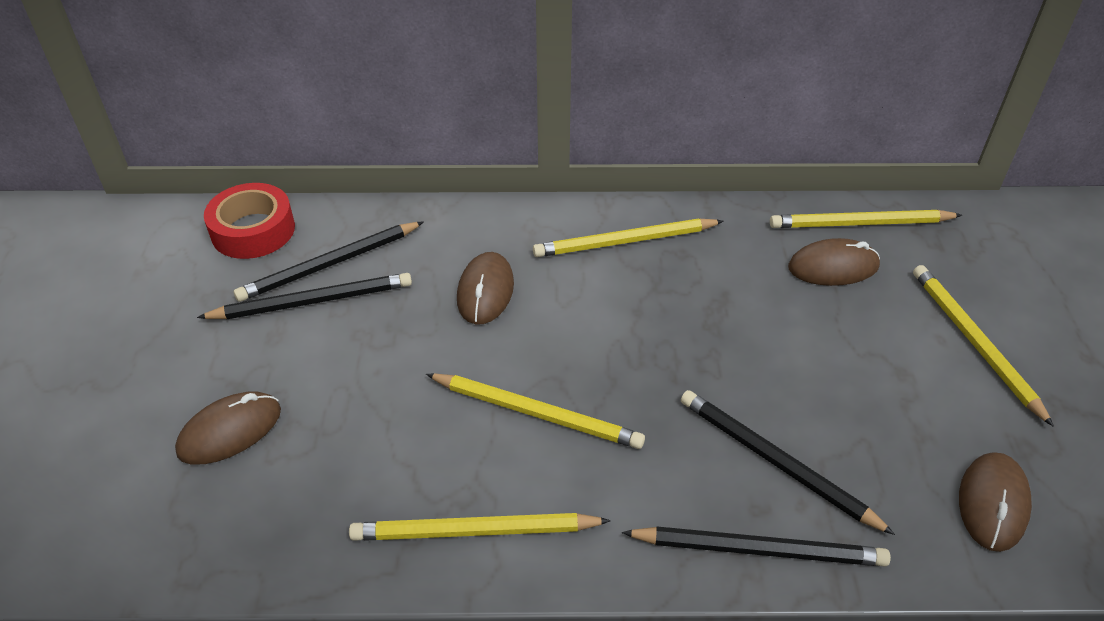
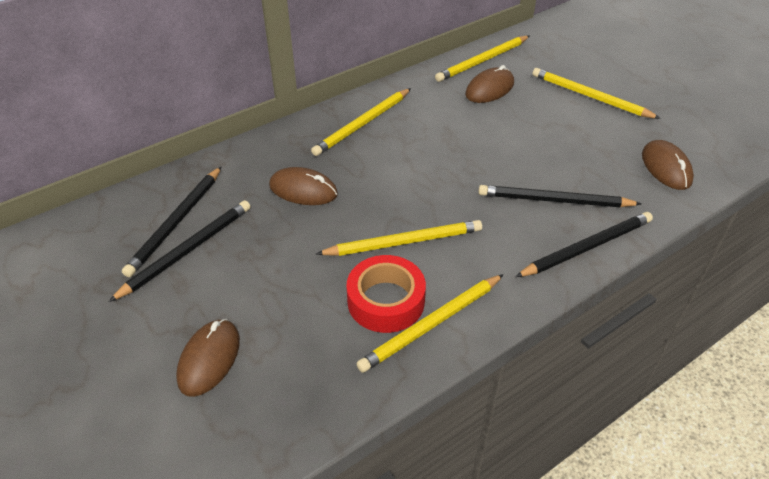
camera: 35 degrees left, 0 degrees up
red tape [204,183,295,259] -> red tape moved to [347,255,426,333]
brown mouse [457,252,514,325] -> brown mouse turned 45 degrees counterclockwise [269,167,338,205]

